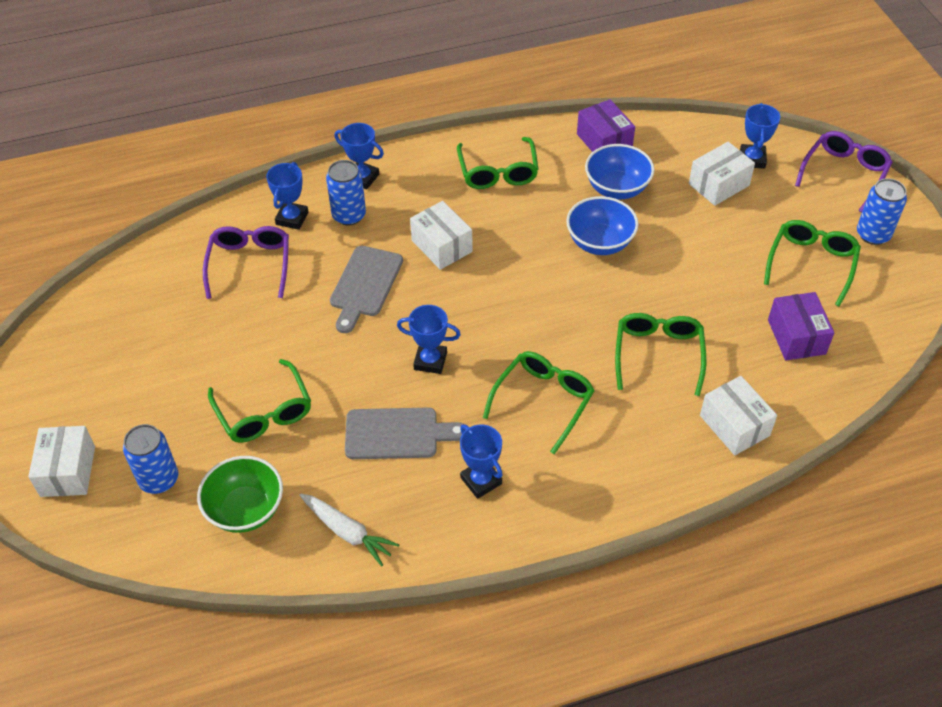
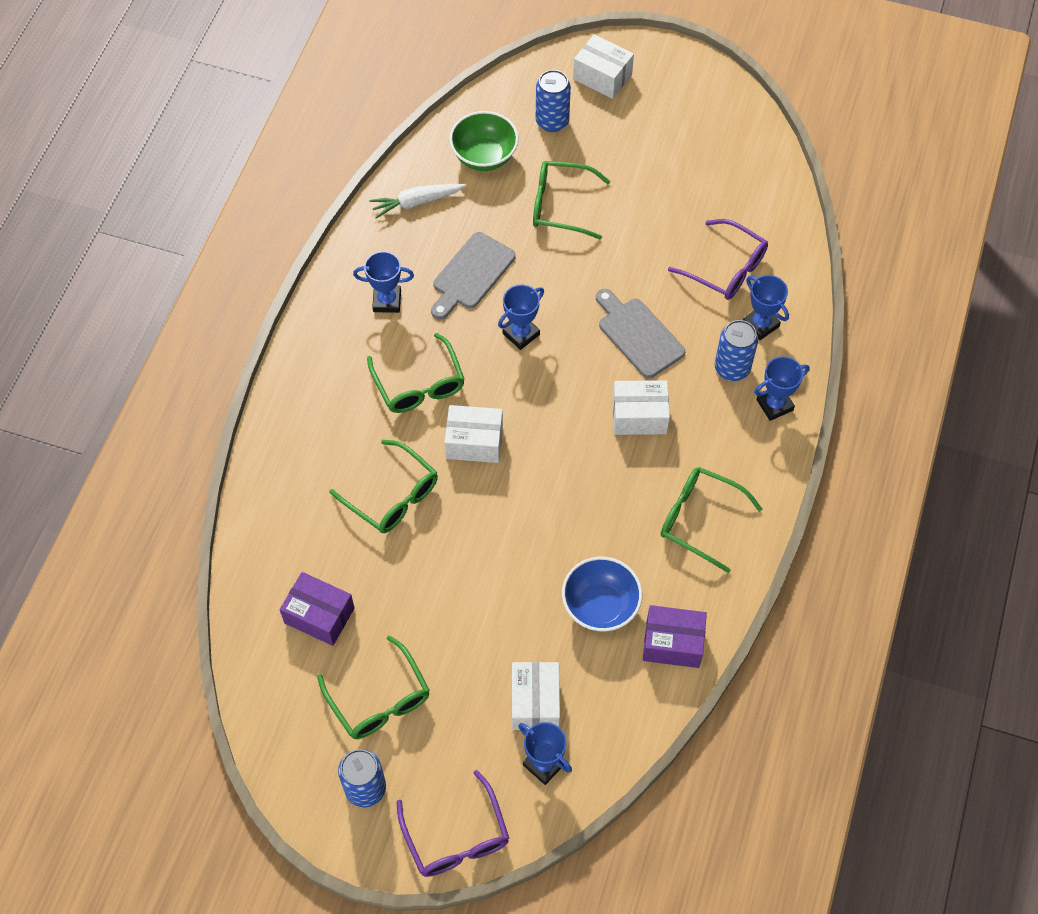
camera: 125 degrees right, 10 degrees up
blue bowl [566,196,639,255] -> none
white box [700,376,777,455] -> white box moved to [445,405,503,463]

